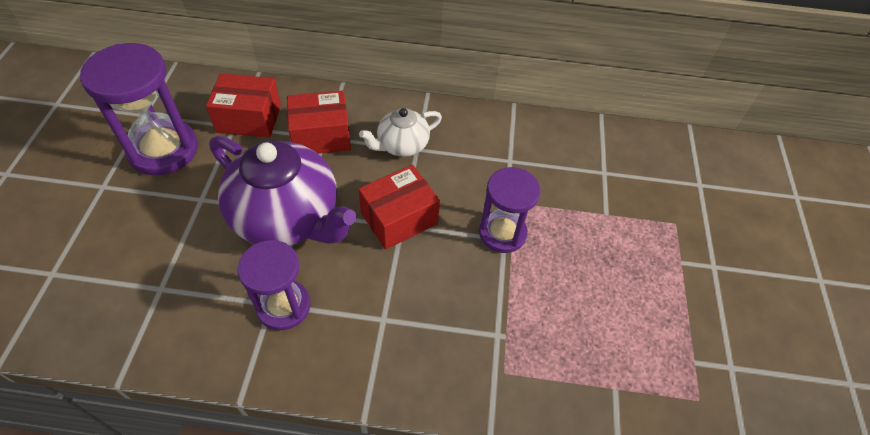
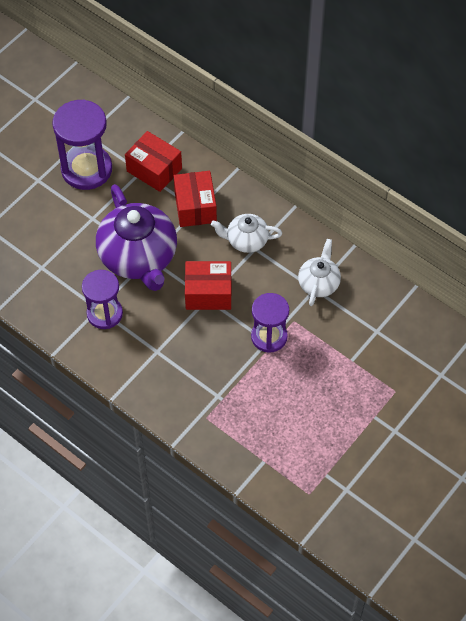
camera: 35 degrees right, 5 degrees up
red box [287,91,351,154] -> red box turned 60 degrees clockwise [174,171,217,227]
none -> white teapot [298,239,341,306]

